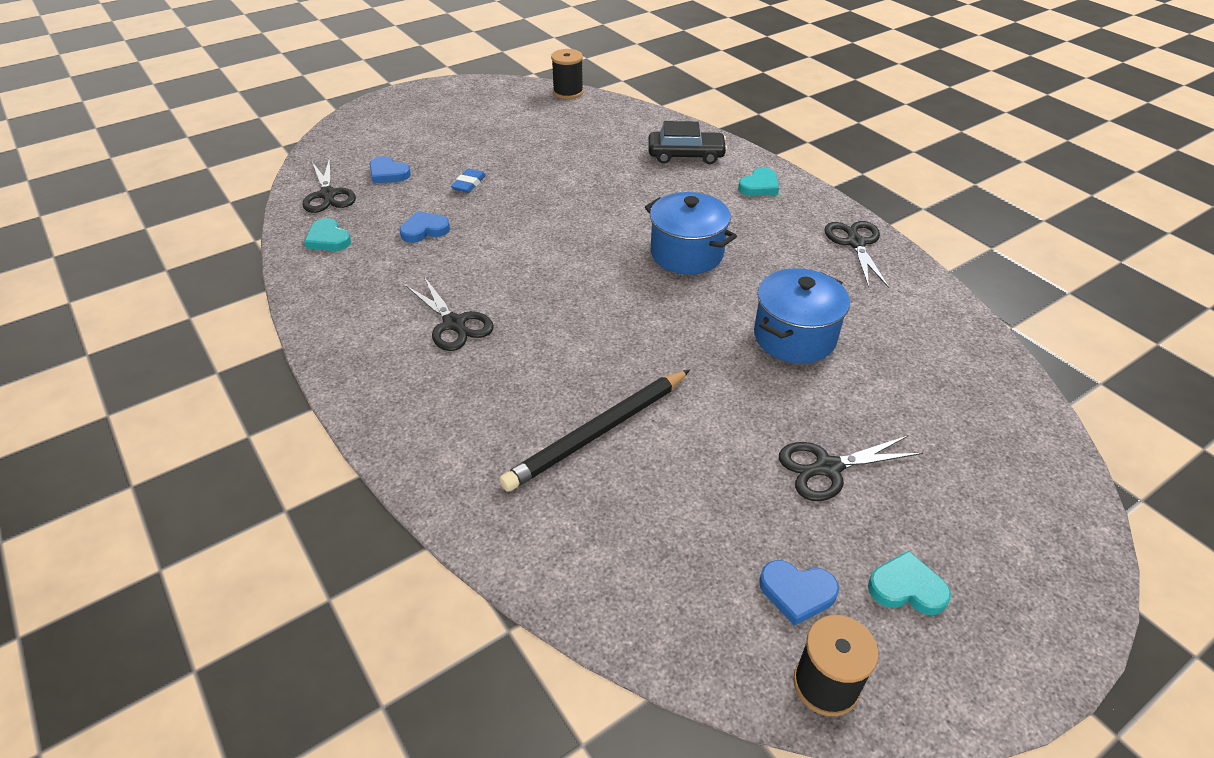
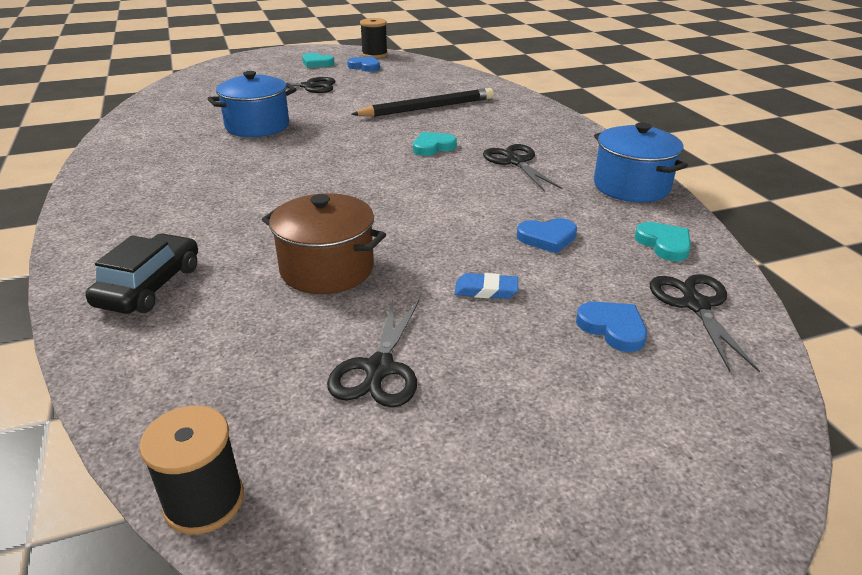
camera: 165 degrees left, 10 degrees down
blue eraser [451,169,486,193] -> blue eraser turned 60 degrees clockwise [455,273,518,299]
blue pot [645,192,737,274] -> blue pot moved to [594,123,688,203]
black car [648,121,727,164] -> black car turned 90 degrees clockwise [85,233,198,314]
turquoise heart [738,168,779,196] -> turquoise heart moved to [413,132,457,156]
black scissors [824,221,889,288] -> black scissors moved to [327,299,420,408]
none -> brown pot [262,193,386,294]

